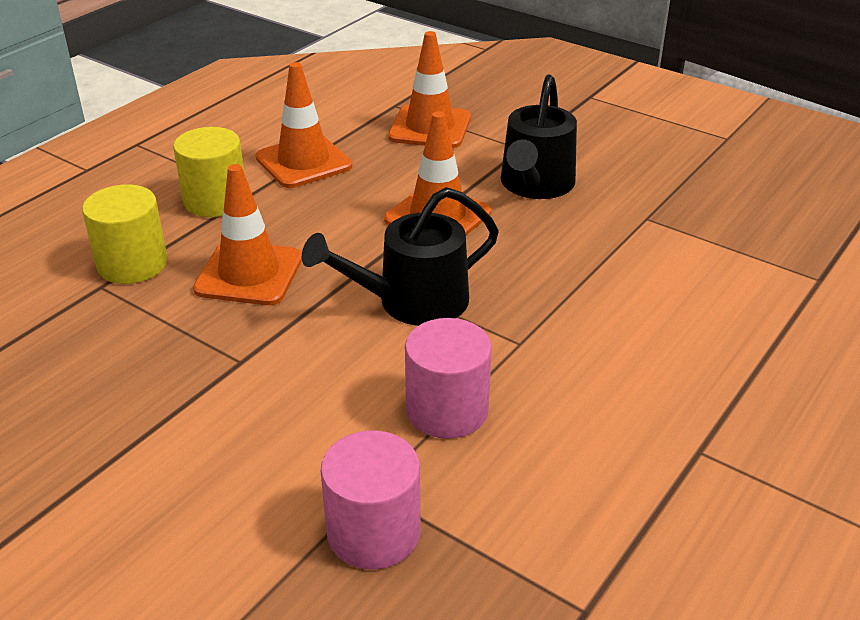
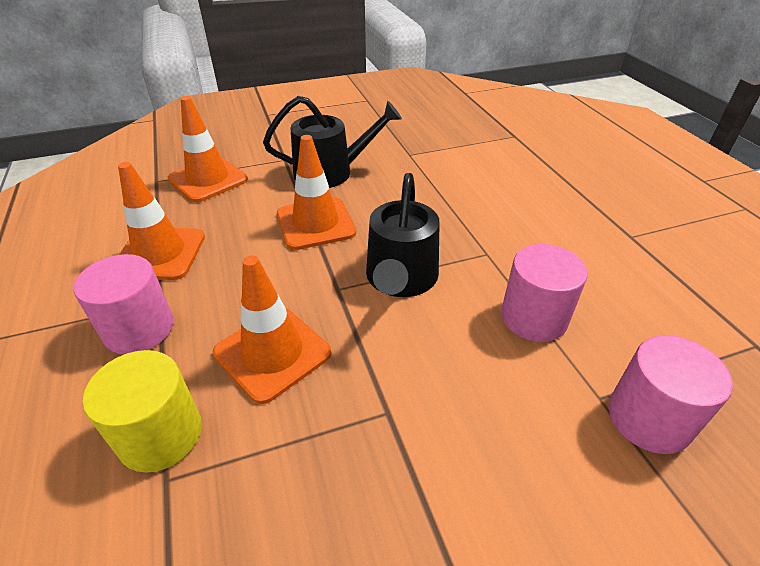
camera: 55 degrees left, 5 degrees up
yellow cylinder [173,127,244,217] -> pink cylinder [74,254,174,354]
black watering can [501,74,577,199] -> black watering can turned 60 degrees counterclockwise [263,96,402,188]

